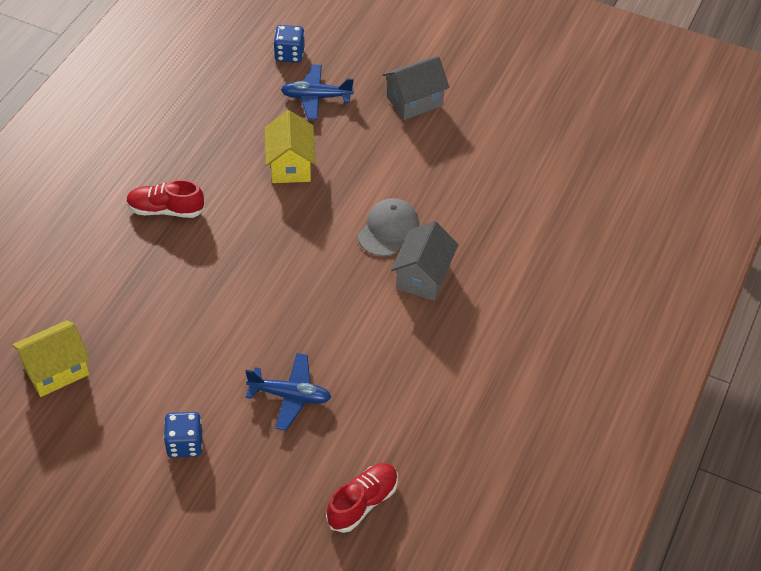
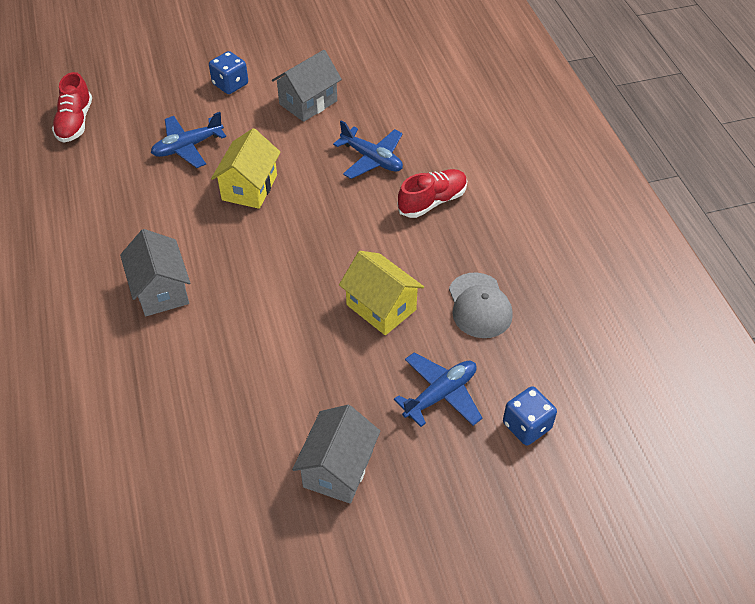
camera: 140 degrees right, 0 degrees up
yellow house [12,320,90,397] -> yellow house moved to [211,128,281,209]
grey cap [358,198,419,256] -> grey cap moved to [449,272,513,338]
none -> grey house [272,50,342,122]
none -> blue plane [333,120,403,179]

